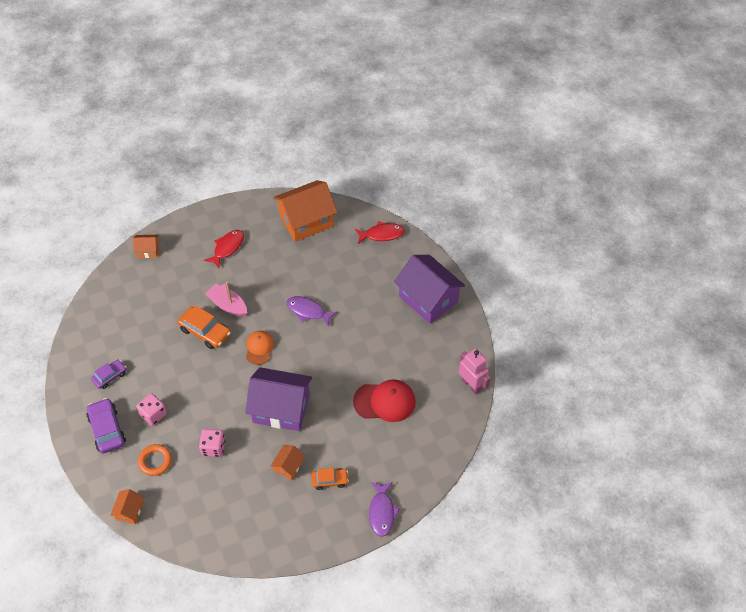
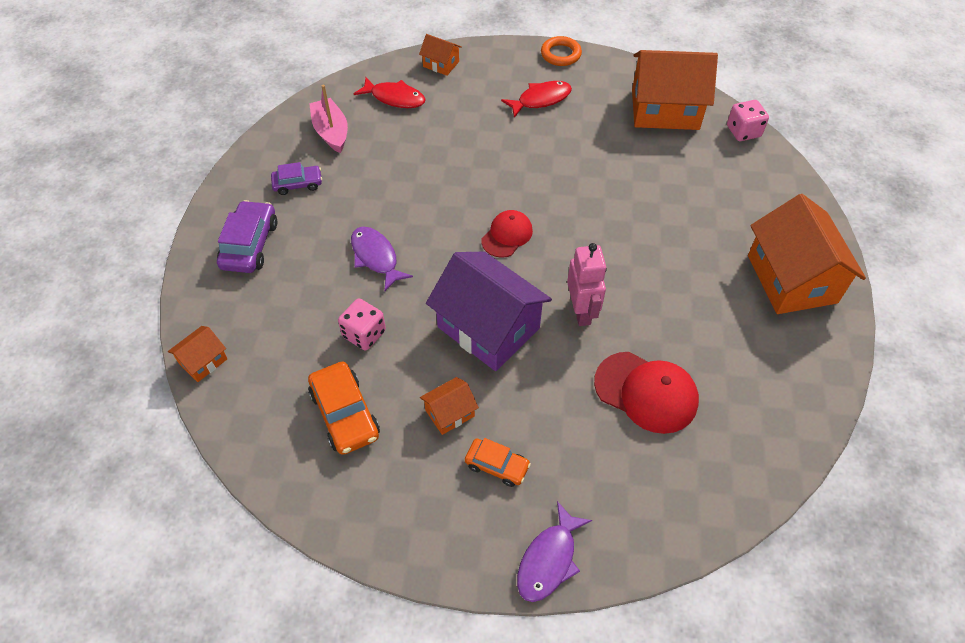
camera: 30 degrees right, 0 degrees up
pink dice [136,393,167,426] -> pink dice moved to [727,100,769,141]
orange ring [138,444,172,476] -> orange ring moved to [541,36,582,66]
orange car [178,306,231,349] -> orange car moved to [308,362,380,455]
pink boat [205,282,247,317] -> pink boat moved to [309,85,348,153]
orange cap [246,331,274,365] -> red cap [481,210,533,258]
purple fish [287,296,337,326] -> purple fish moved to [351,227,413,291]
red fish [355,221,405,244] -> red fish moved to [354,77,426,108]
purple house [394,255,465,324] -> orange house [748,194,866,314]
pink robot [459,348,491,395] -> pink robot moved to [567,243,607,326]

